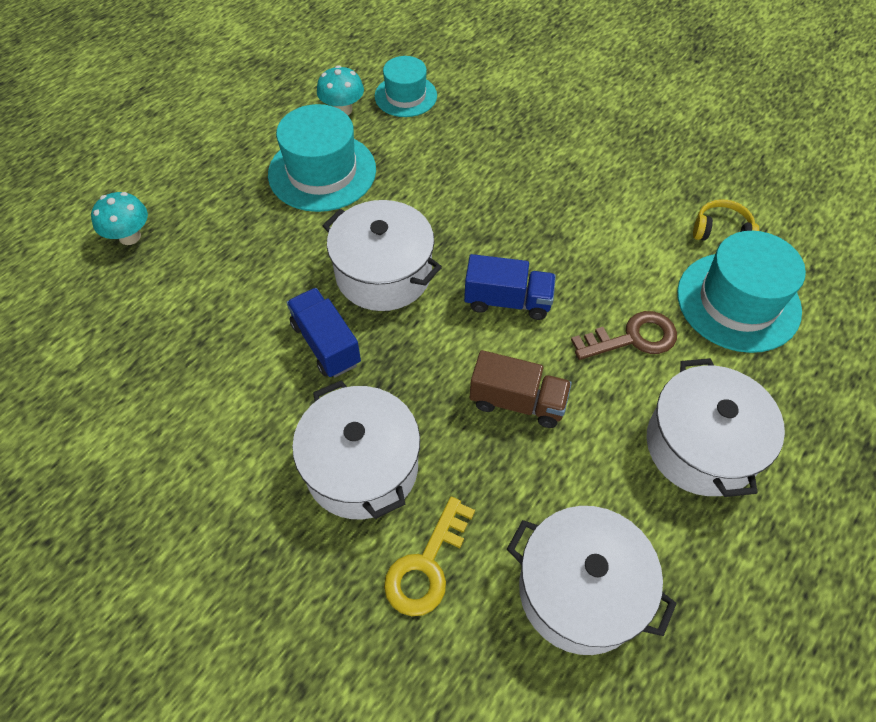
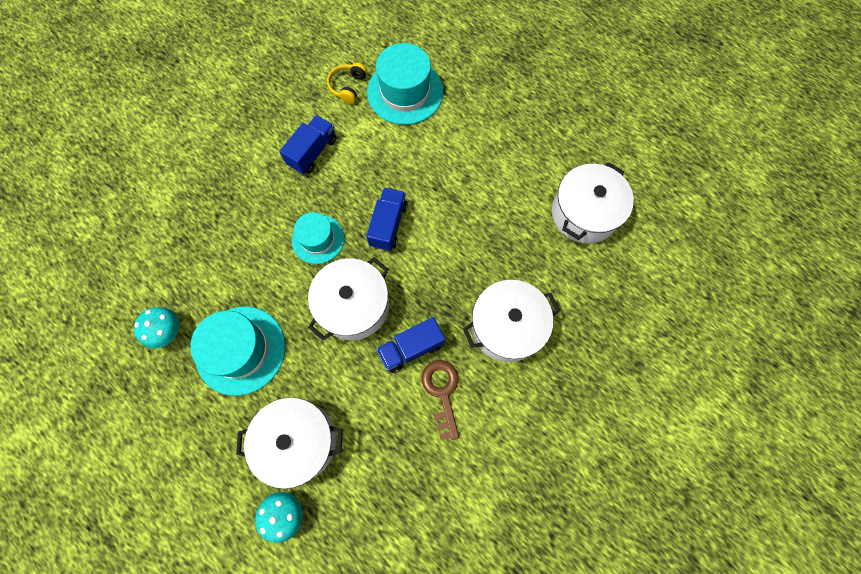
camera: 85 degrees left, 15 degrees up
turquoise hat [375,56,437,117] -> turquoise hat moved to [292,212,344,264]
yellow key [384,497,475,616] -> none
brown truck [470,350,572,428] -> none
brown key [571,311,677,360] -> brown key moved to [421,360,459,440]
white pot [646,358,785,497] -> white pot moved to [236,397,343,489]
none -> blue truck [279,115,337,174]

